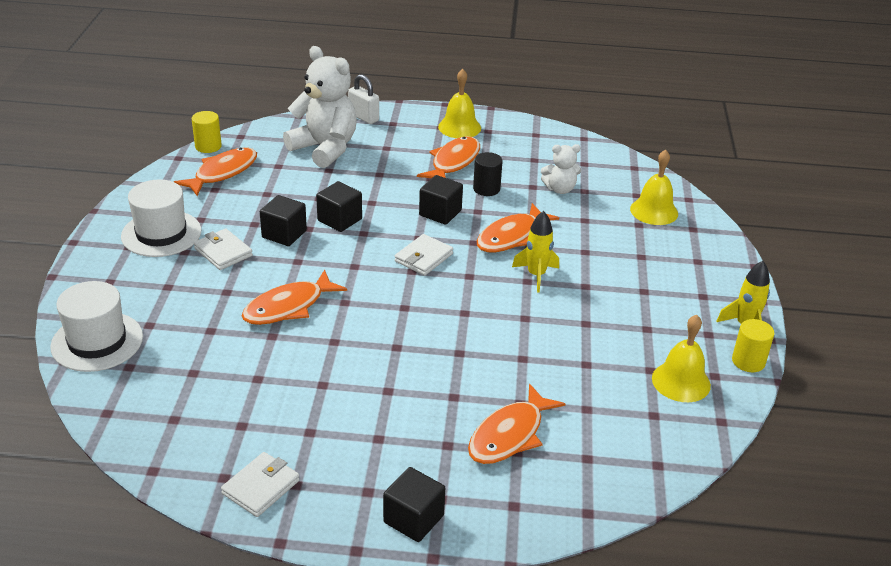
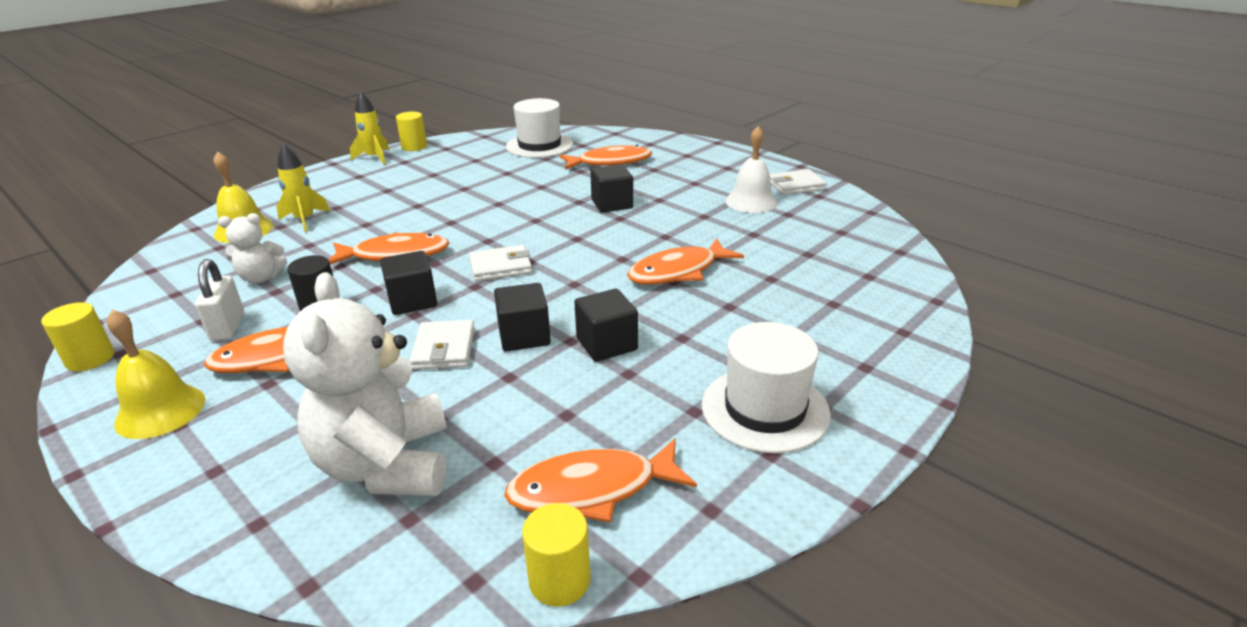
camera: 140 degrees left, 5 degrees down
white hat [50,281,143,372] -> white hat moved to [506,98,573,158]
white wallet [194,228,253,270] -> white wallet moved to [409,320,475,370]
orange fish [241,270,347,325] -> orange fish turned 150 degrees clockwise [627,238,744,285]
white padlock [348,74,379,124] -> white padlock moved to [195,259,244,341]
black cube [383,467,445,542] -> black cube moved to [590,164,633,213]
yellow rocket [512,211,559,292] -> yellow rocket moved to [276,143,330,232]
white teddy bear [541,144,581,194] -> white teddy bear turned 135 degrees clockwise [218,213,287,283]
yellow bell [652,314,711,402] -> none
none -> yellow cylinder [41,302,114,371]
none -> white bell [725,126,778,213]

